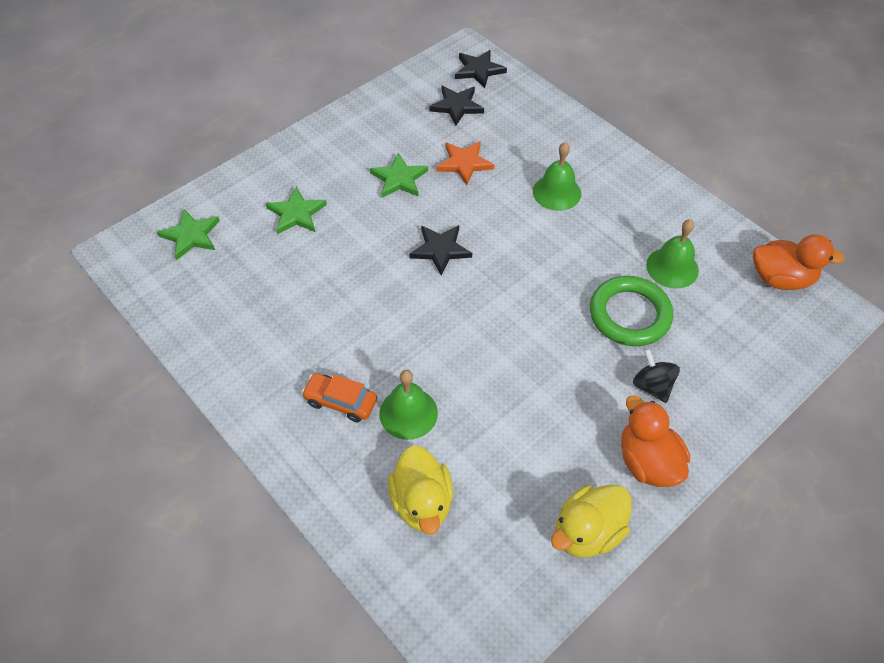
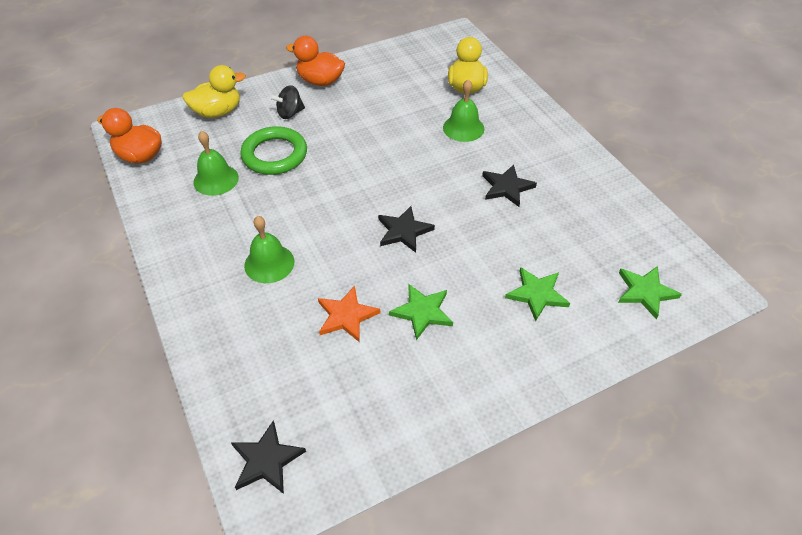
camera: 165 degrees left, 5 degrees down
orange car [302,373,377,422] -> none
black star [429,86,484,125] -> black star moved to [482,164,537,207]
yellow duck [551,485,632,558] -> yellow duck moved to [182,65,246,118]
orange duck [621,395,690,487] -> orange duck turned 120 degrees clockwise [286,36,345,86]
black spinning top [633,349,680,403] -> black spinning top turned 75 degrees clockwise [270,85,305,119]

